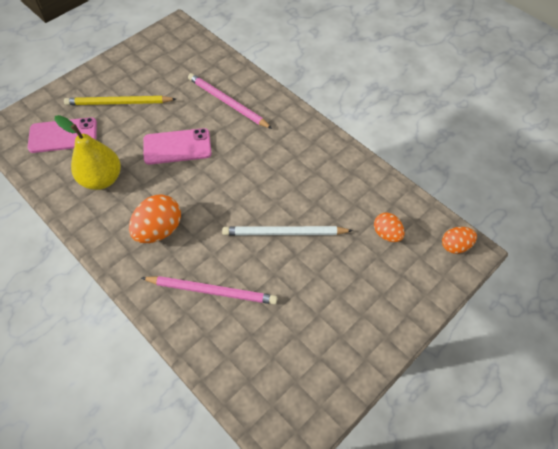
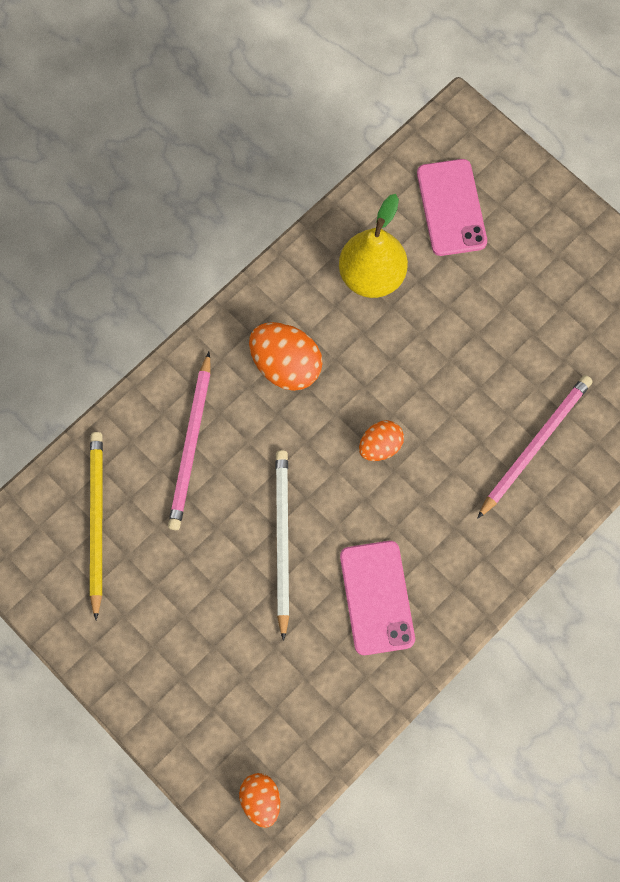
camera: 90 degrees right, 15 degrees up
yellow pencil [64,96,176,105] -> yellow pencil moved to [90,432,103,620]
pink phone [143,128,212,165] -> pink phone moved to [340,541,415,655]
orange egg [374,213,405,242] -> orange egg moved to [359,420,404,461]

